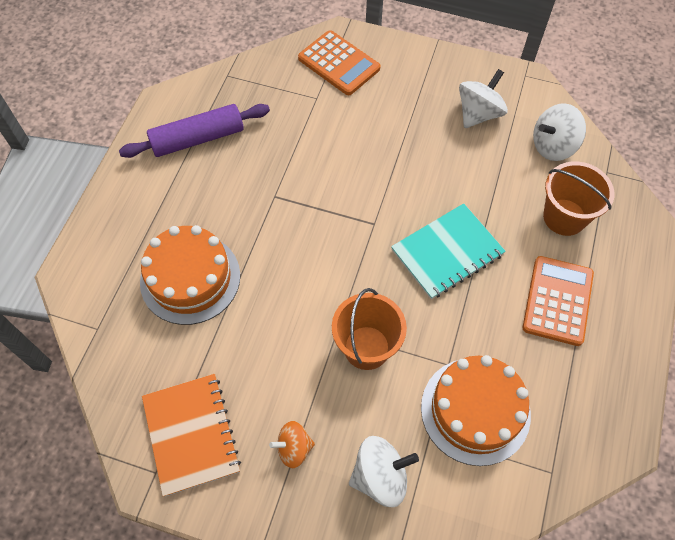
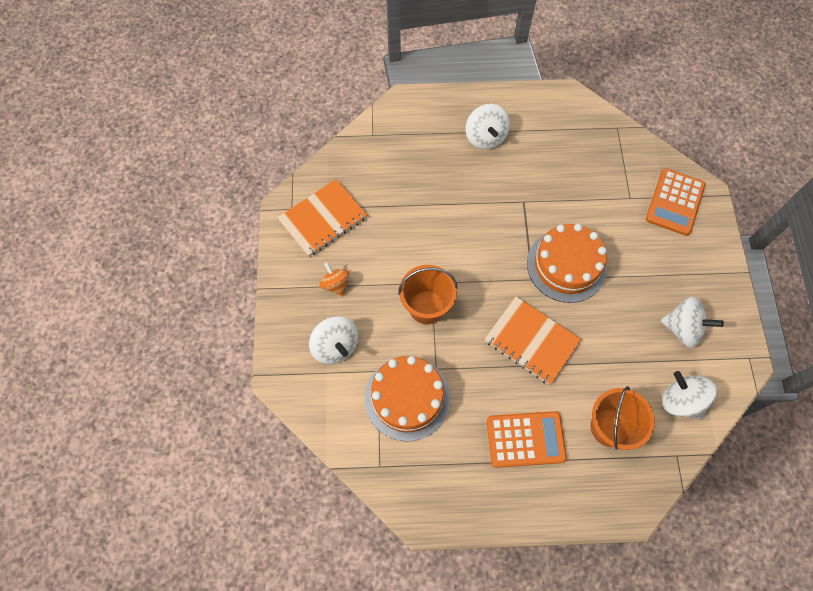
camera: 70 degrees right, 5 degrees up
purple rolling pin [119,104,270,158] -> none
orange cake [140,225,240,325] -> orange cake moved to [527,224,607,303]
turquoise notebook [391,203,506,299] -> orange notebook [485,296,581,385]
none -> white spinning top [466,104,510,150]

